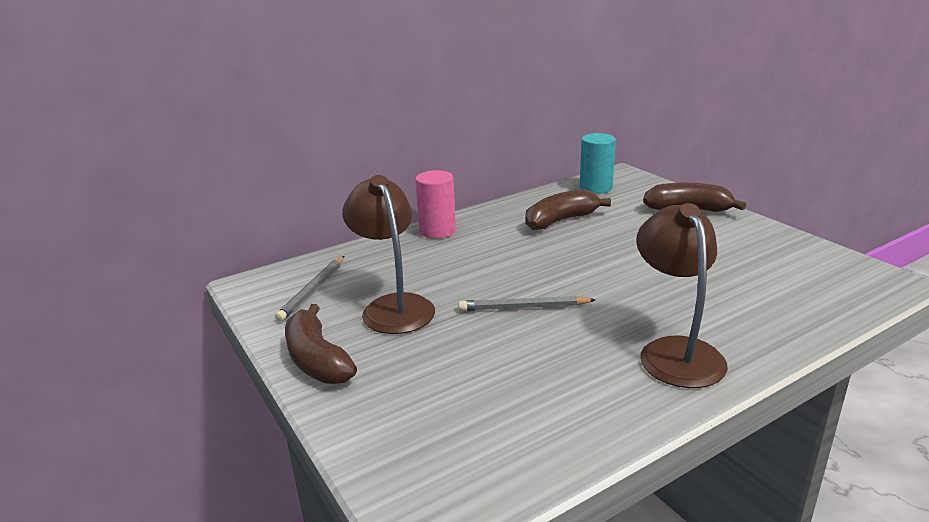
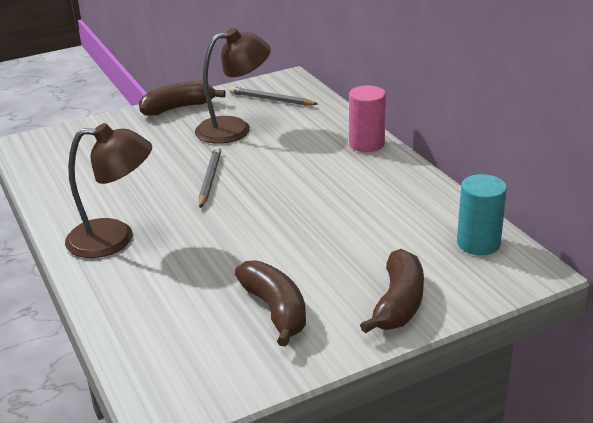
camera: 95 degrees right, 5 degrees up
brown banana [525,189,611,230] -> brown banana moved to [234,260,306,347]

